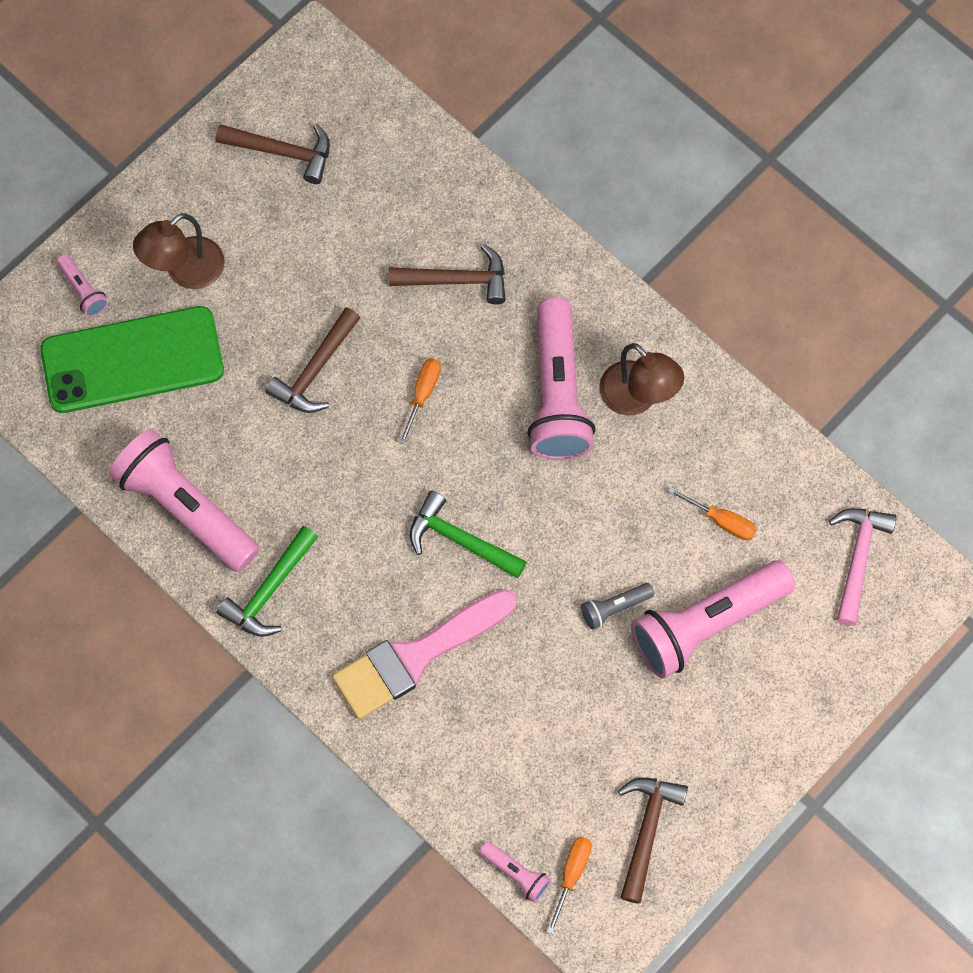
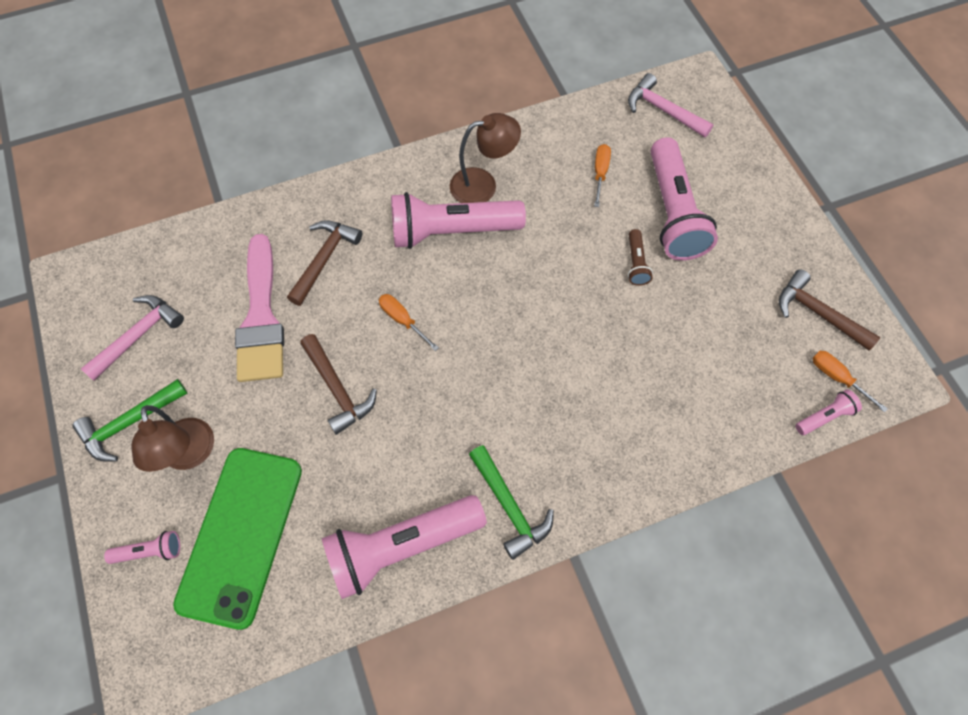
camera: 65 degrees left, 5 degrees down
brown hammer [216,124,330,184] -> pink hammer [81,295,184,381]
pink brush [332,589,517,719] -> pink brush moved to [235,234,284,382]
green hammer [410,491,527,578] -> green hammer moved to [72,379,187,462]
pink flashlight [527,297,595,460] -> pink flashlight turned 150 degrees clockwise [391,192,526,249]
grey flashlight [581,583,654,630] -> brown flashlight [628,229,653,286]
orange screwdriver [668,487,757,540] -> orange screwdriver turned 45 degrees counterclockwise [594,144,611,207]

